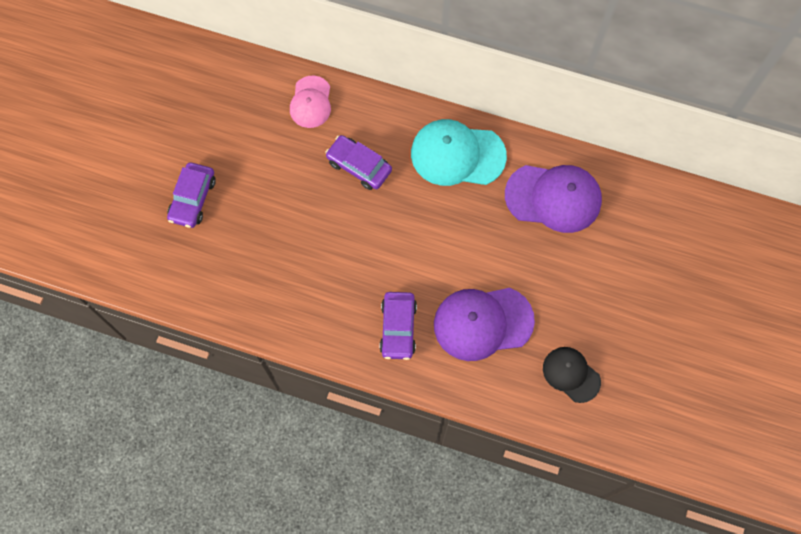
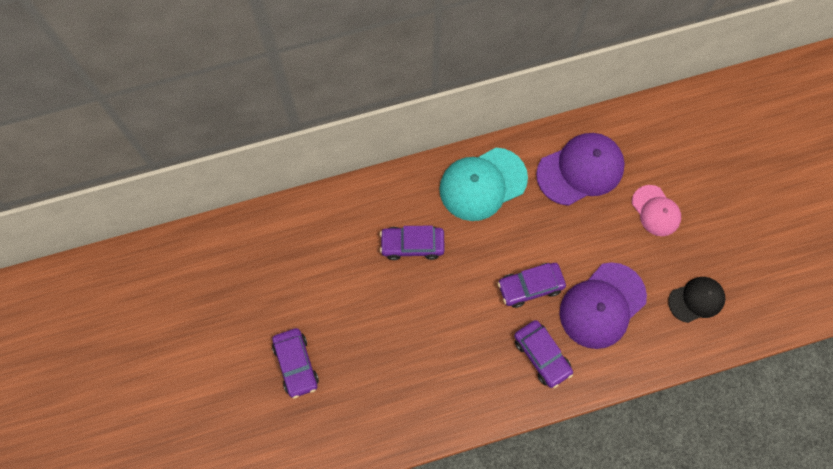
camera: 35 degrees left, 0 degrees up
pink cap [290,76,331,128] -> pink cap moved to [632,185,681,236]
black cap [543,347,601,403] -> black cap turned 150 degrees clockwise [668,277,725,323]
none -> purple car [498,263,566,308]

